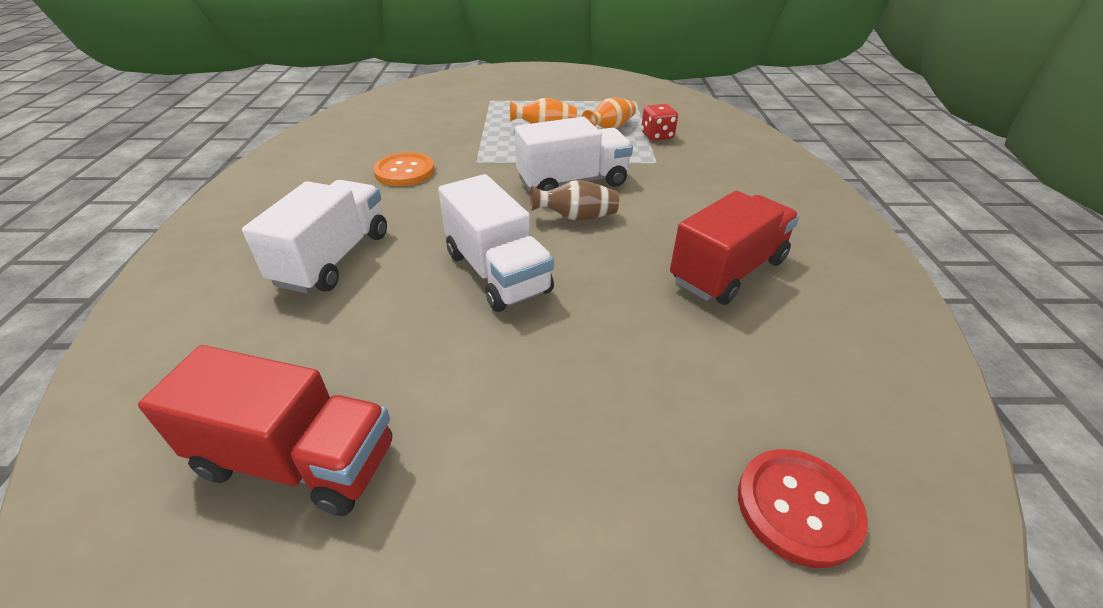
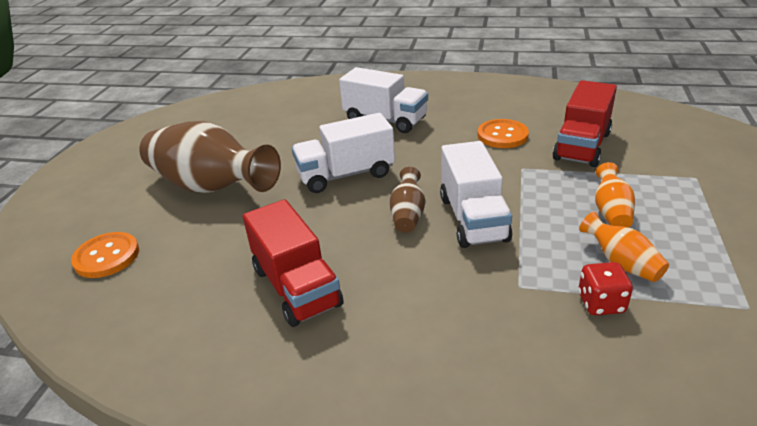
camera: 105 degrees right, 5 degrees down
red truck [138,345,392,516] -> red truck moved to [553,80,617,167]
red button [738,449,868,568] -> orange button [71,232,139,278]
none -> brown vase [139,121,281,193]

